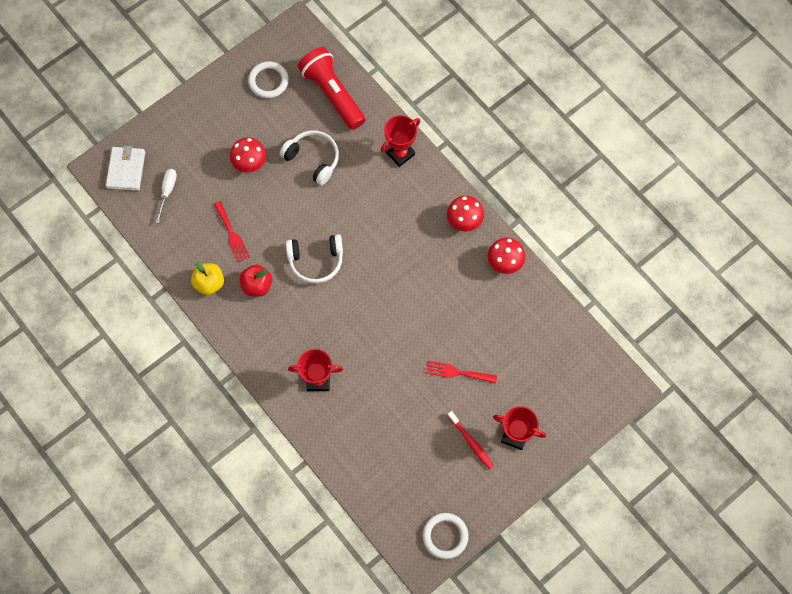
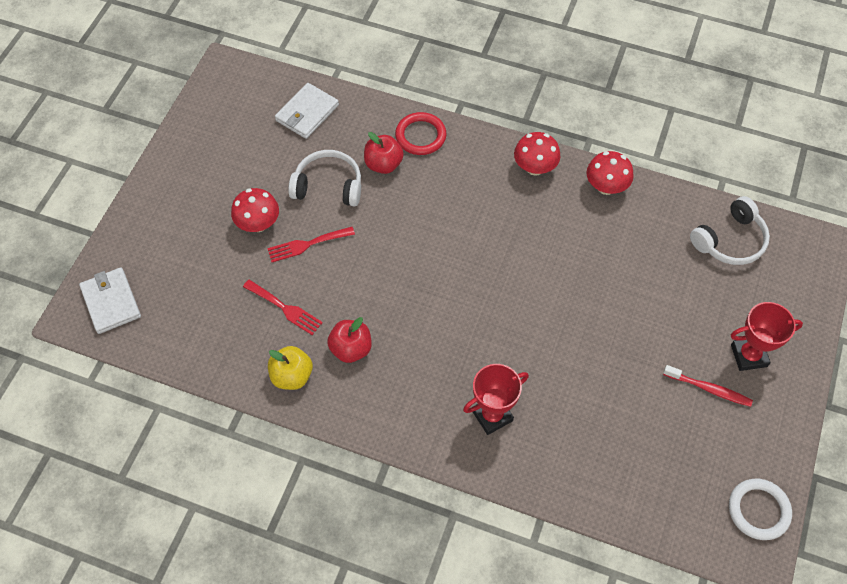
camera: 30 degrees left, 10 degrees down
white screwdriver [156,169,177,223] -> none
white ring [248,61,289,98] -> none
white headphones [286,234,343,284] -> white headphones moved to [690,196,770,265]
red flashlight [298,47,365,130] -> white wallet [275,83,339,139]
red trophy [381,115,420,167] -> red ring [395,112,446,155]
red fork [426,361,497,383] -> red fork moved to [267,227,355,262]
none -> red apple [364,132,404,174]

